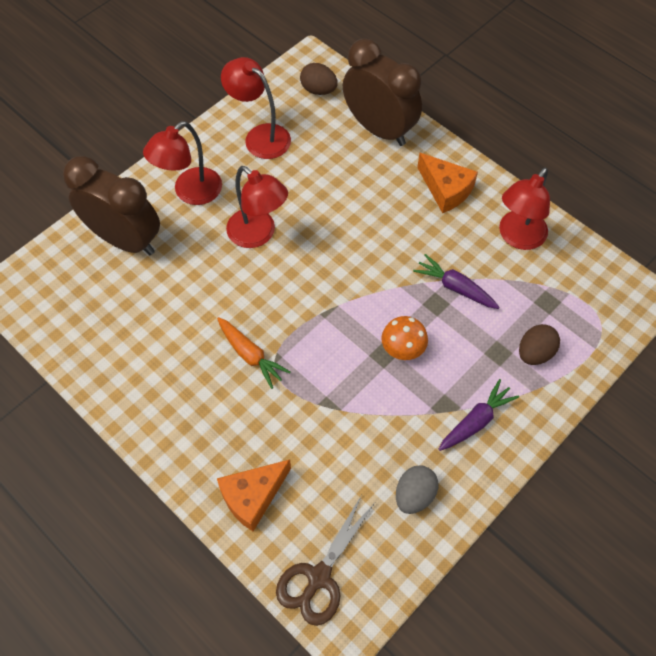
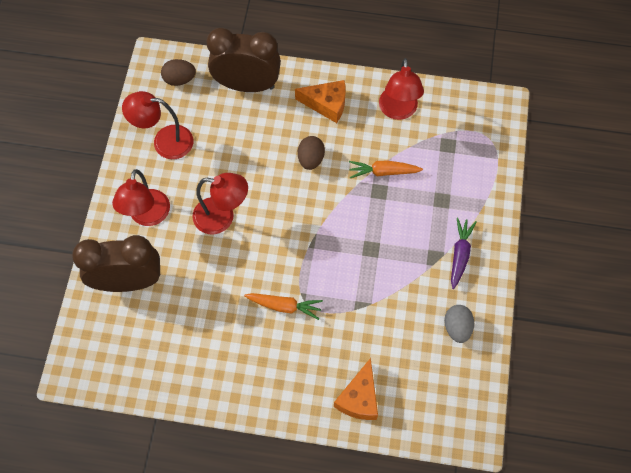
camera: 35 degrees left, 5 degrees up
brown scissors [276,496,375,626] -> none
orange mushroom [381,316,428,360] -> none
purple carrot [413,254,499,309] -> orange carrot [349,160,423,178]
brown egg [519,324,560,365] -> brown egg moved to [298,136,325,170]

